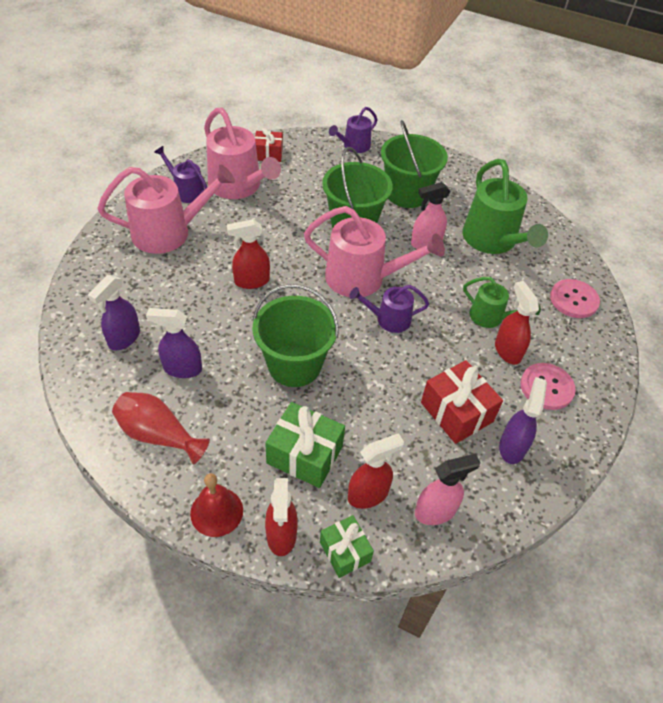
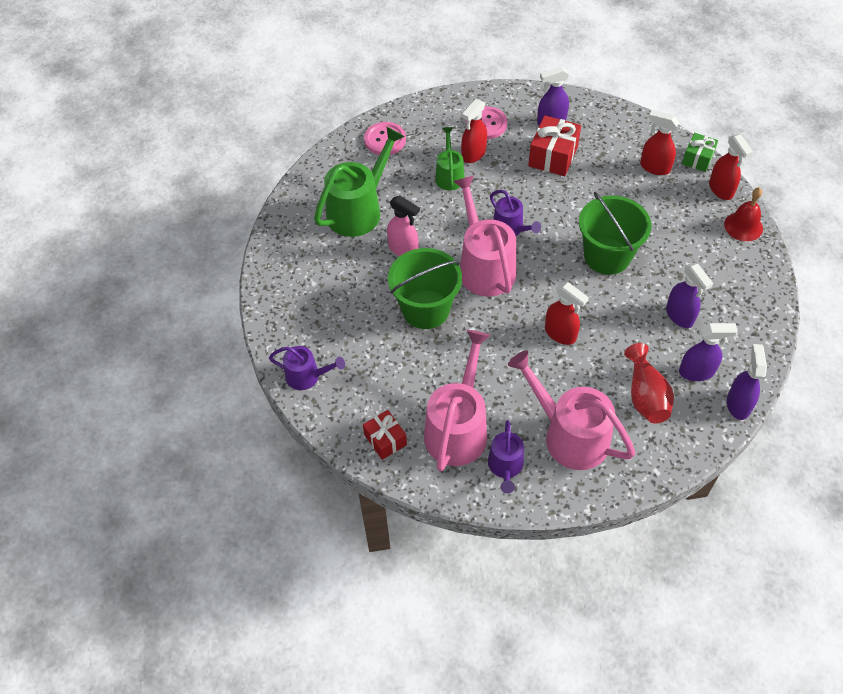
camera: 120 degrees left, 5 degrees up
red vase [112,392,210,465] -> red vase moved to [624,343,674,423]
green gift [265,402,345,488] -> none
red spray bottle [265,478,298,556] -> red spray bottle turned 105 degrees clockwise [709,134,753,200]
green bucket [381,120,448,208] -> none
pink spray bottle [415,453,481,525] -> none
none -> purple spray bottle [727,344,767,420]

